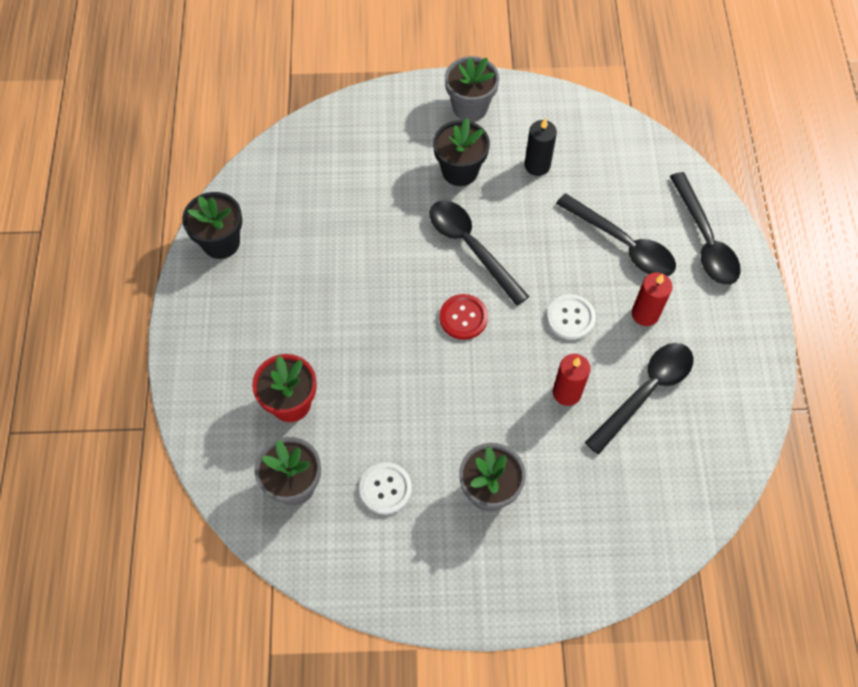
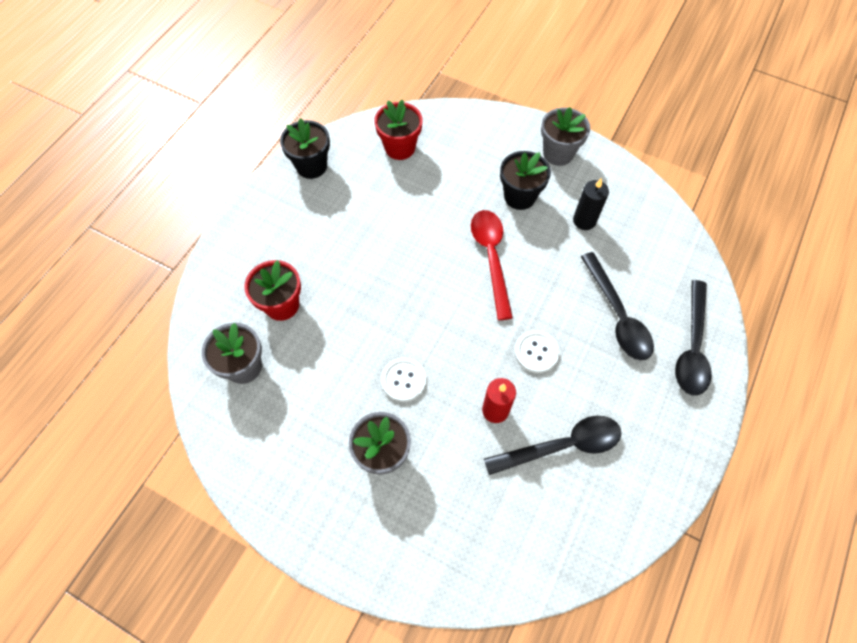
camera: 30 degrees right, 0 degrees up
white button [359,462,412,514] -> white button moved to [381,358,427,402]
black spoon [430,200,529,306] -> red spoon [471,210,513,320]
red button [440,294,488,340] -> none
red candle [632,272,673,326] -> none
none -> red flower pot [374,100,423,160]

